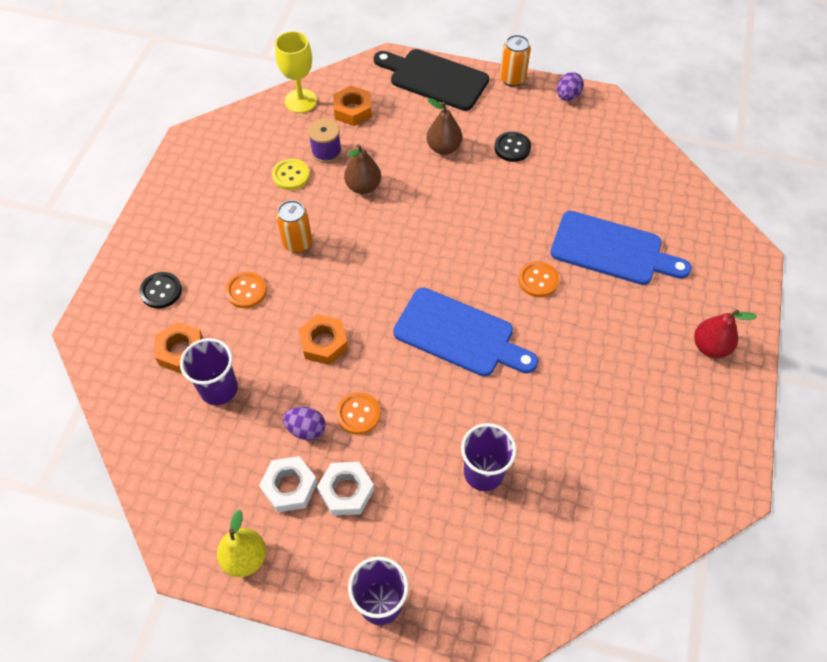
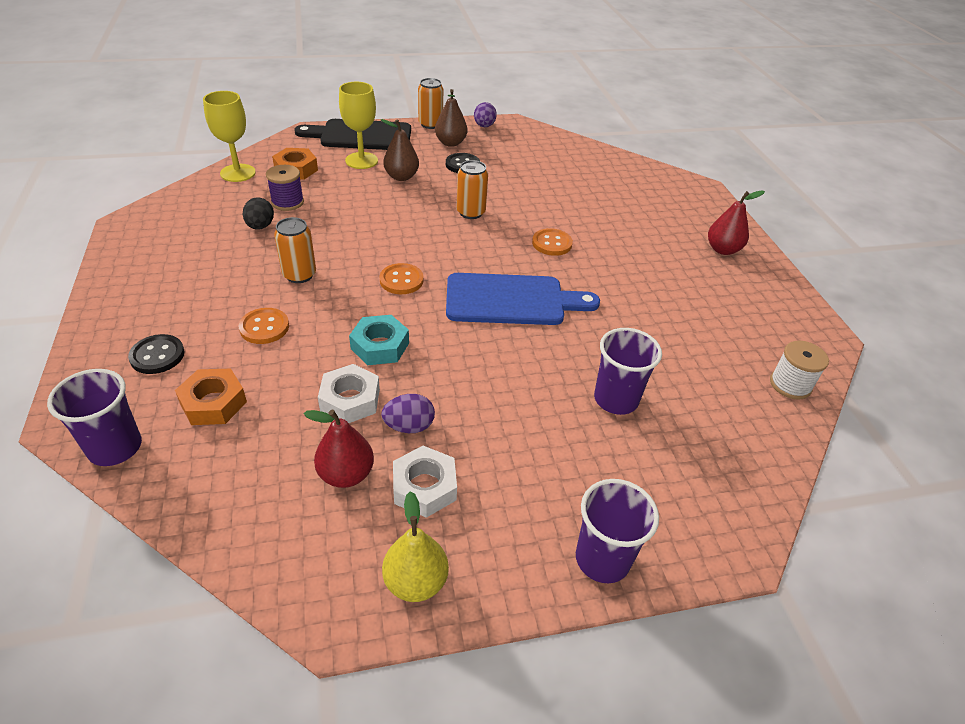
camera: 30 degrees left, 15 degrees down
purple cup [180,338,238,405] -> purple cup moved to [47,369,142,466]
yellow button [272,159,310,190] -> black egg [243,197,274,230]
orange nut [298,314,348,365] -> turquoise nut [349,315,409,365]
white nut [317,462,374,516] -> white nut moved to [318,364,380,423]
orange button [336,392,381,435] -> orange button moved to [380,263,424,294]
brown pear [344,144,381,194] -> brown pear moved to [435,89,467,147]
blue cutting board [550,211,691,285] -> none
none -> red pear [304,410,374,488]
none -> yellow goblet [339,82,378,169]
none -> orange can [457,160,488,219]
none -> white spool [770,341,829,400]

